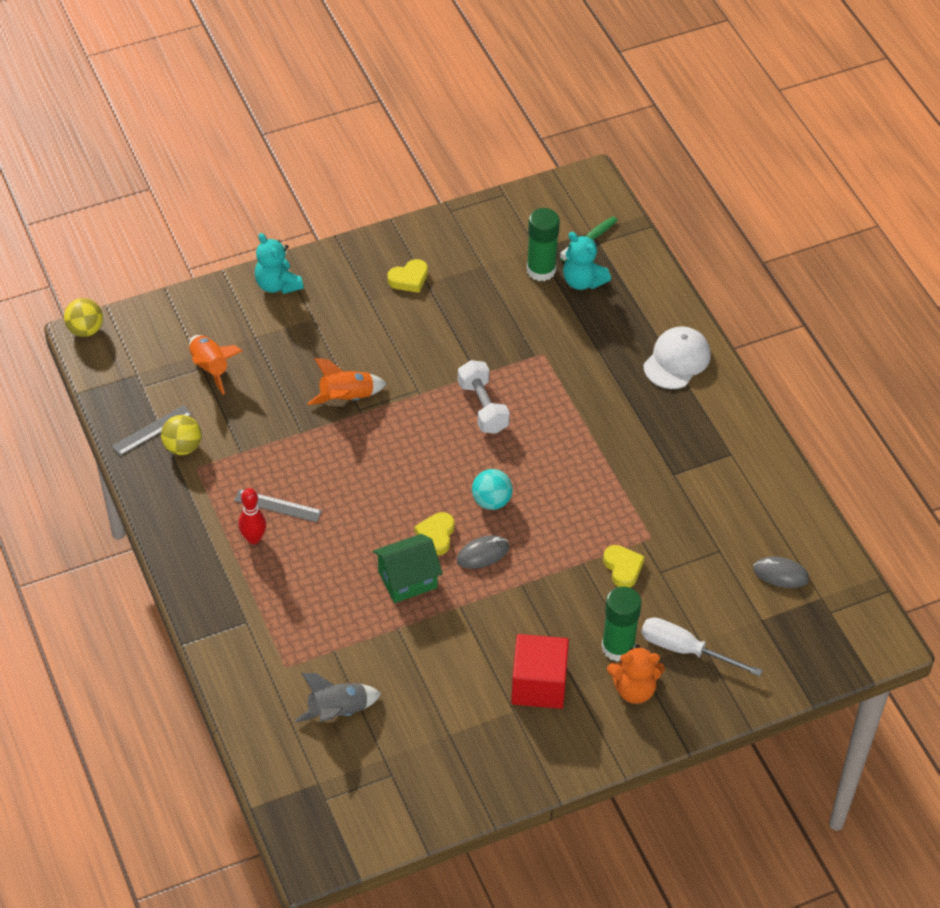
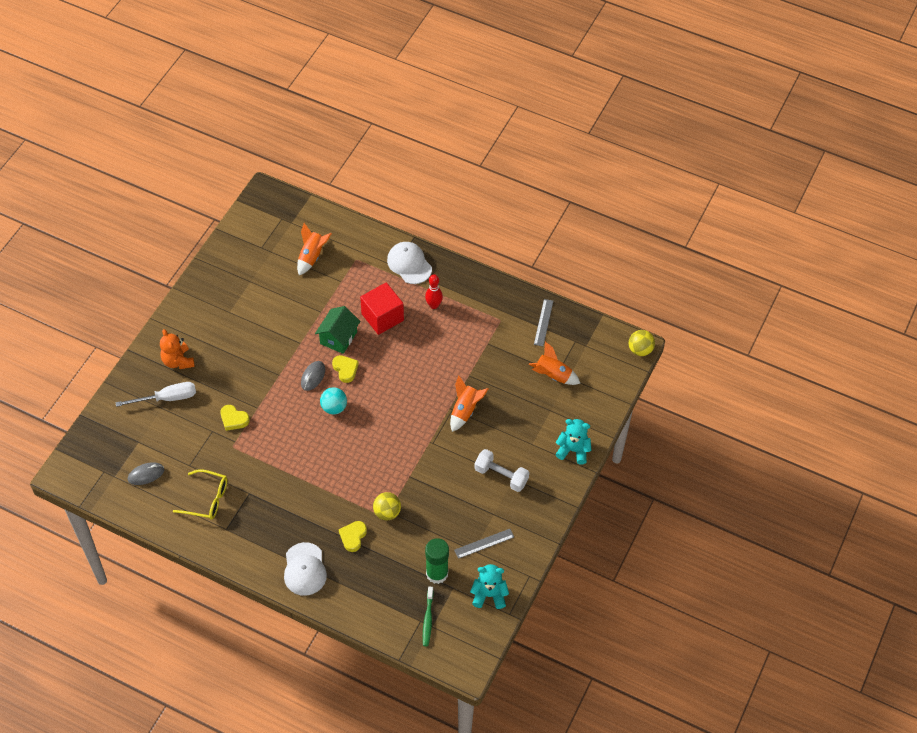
camera: 140 degrees right, 5 degrees up
yellow ball [161,415,201,455] -> yellow ball moved to [373,492,401,520]
grey ruler [234,489,322,523] -> grey ruler moved to [454,529,514,559]
grey rocket [295,673,381,722] -> orange rocket [297,223,332,275]
yellow heart [387,259,428,293] -> yellow heart moved to [339,521,367,552]
white dumbbell [458,360,510,434] -> white dumbbell moved to [474,449,529,492]
red cube [511,634,569,709] -> red cube moved to [360,282,404,335]
turquoise teddy bear [563,232,611,290] -> turquoise teddy bear moved to [470,564,509,609]
green glue stick [601,586,642,662] -> none
orange teddy bear [607,645,665,704] -> orange teddy bear turned 75 degrees counterclockwise [160,329,195,369]
none -> yellow glasses [173,469,227,520]
none -> white cap [387,242,432,284]

